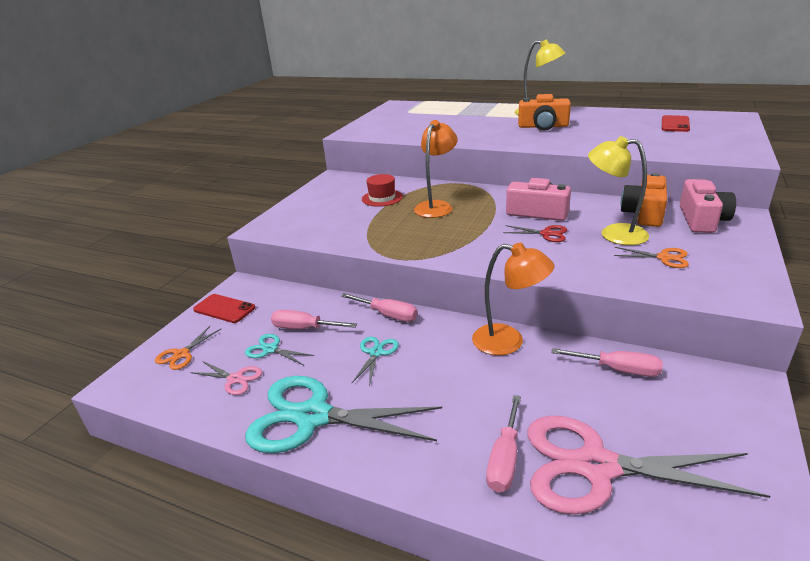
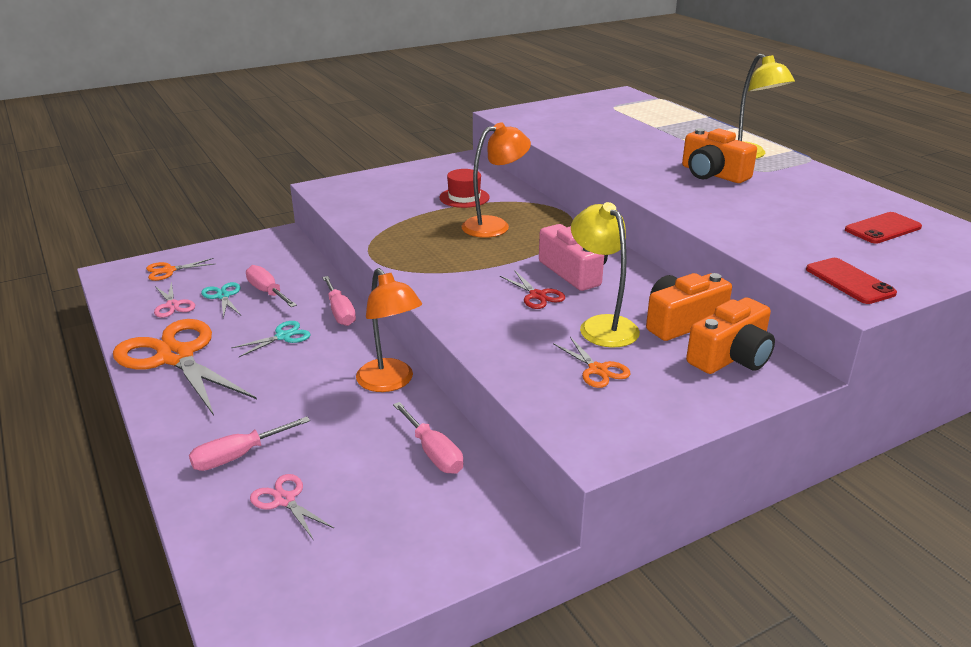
camera: 35 degrees right, 0 degrees up
red phone [193,294,255,323] -> red phone moved to [806,258,897,304]
turquoise scissors [245,376,442,453] -> orange scissors [113,319,257,416]
pink scissors [527,416,770,514] -> pink scissors [250,474,334,539], size x0.44
pink camera [680,179,736,233] -> orange camera [686,297,775,374]

